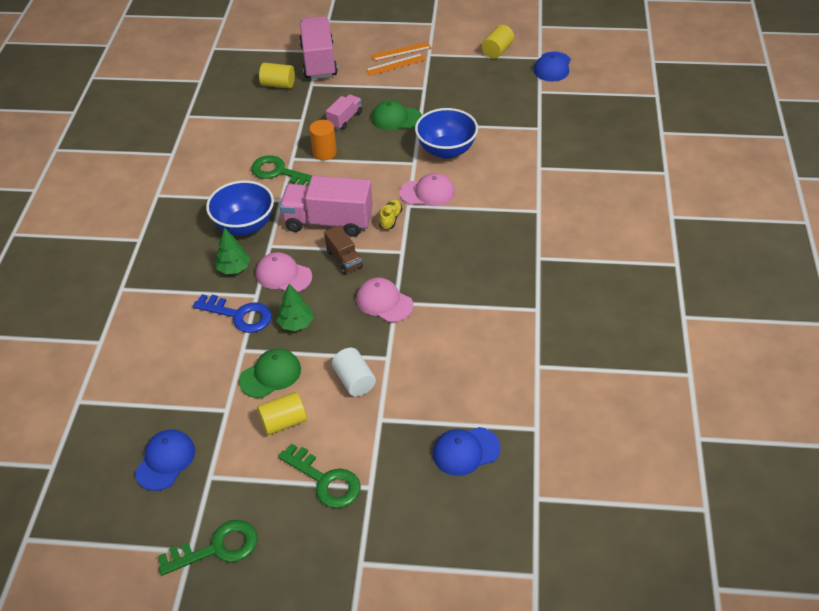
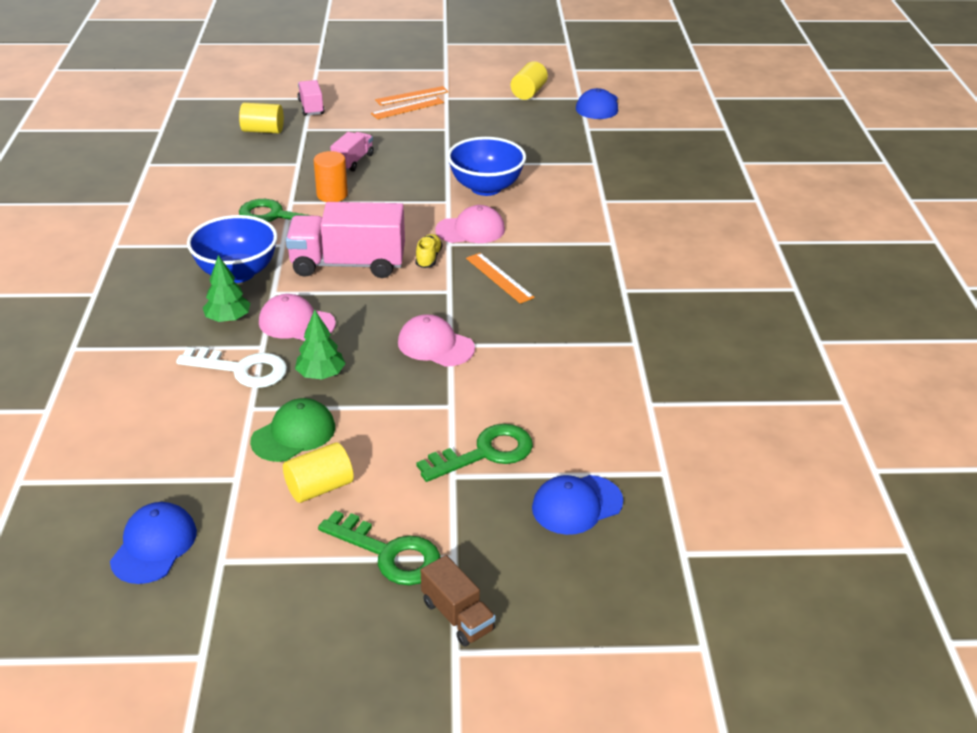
camera: 10 degrees left, 10 degrees down
green key [158,520,258,576] -> green key moved to [416,424,533,482]
blue key [193,294,272,333] -> white key [176,347,287,388]
pink truck [299,16,338,79] -> pink truck [297,80,325,116], size x0.52
brown truck [324,225,363,275] -> brown truck moved to [421,555,496,647]
white cylinder [332,348,376,397] -> none
green cap [372,100,422,130] -> none
none -> orange ruler [466,253,535,304]

